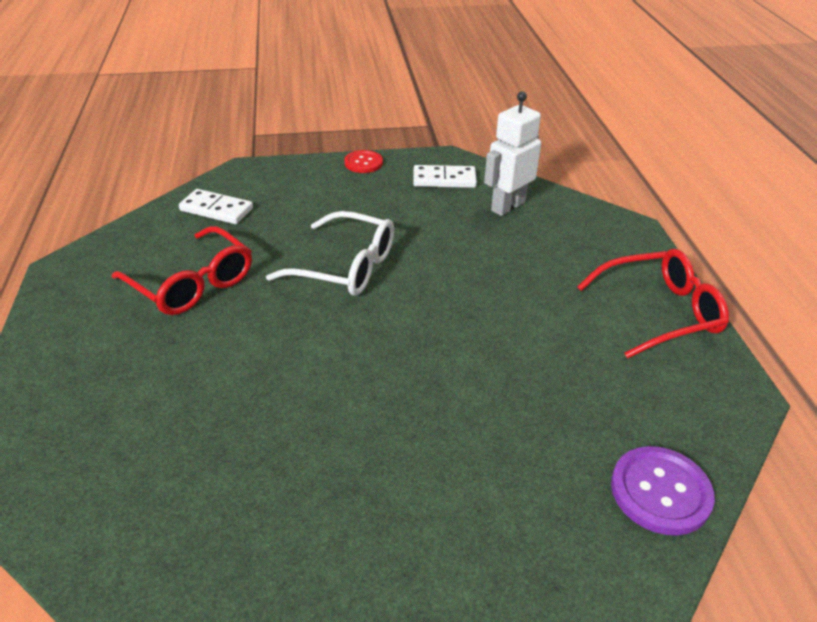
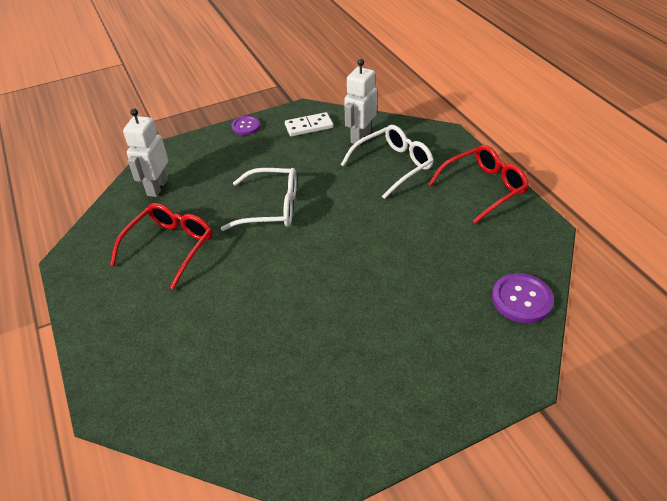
camera: 15 degrees left, 5 degrees up
red glasses [112,226,252,315] -> red glasses turned 90 degrees counterclockwise [110,203,212,290]
white domino [179,189,253,224] -> white robot [123,108,168,197]
red button [344,150,383,173] -> purple button [231,116,260,135]
none -> white glasses [341,125,433,199]

